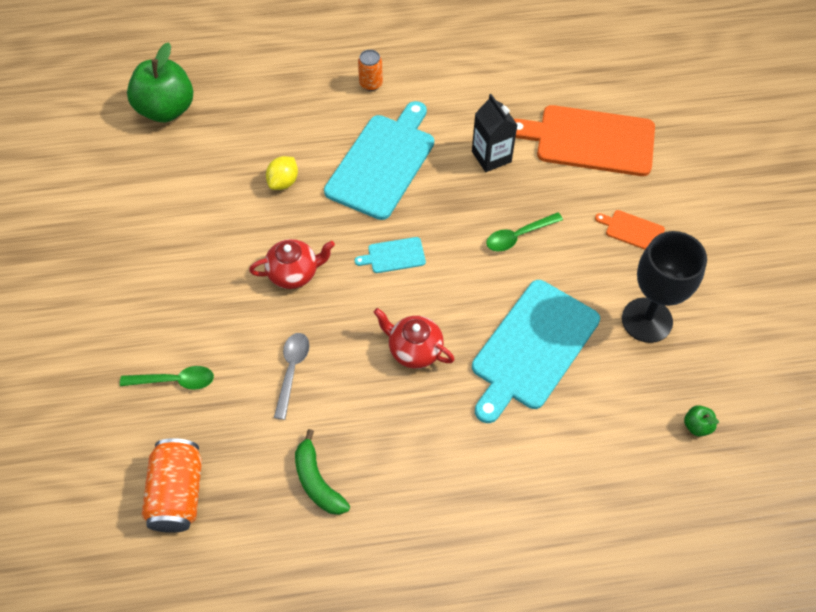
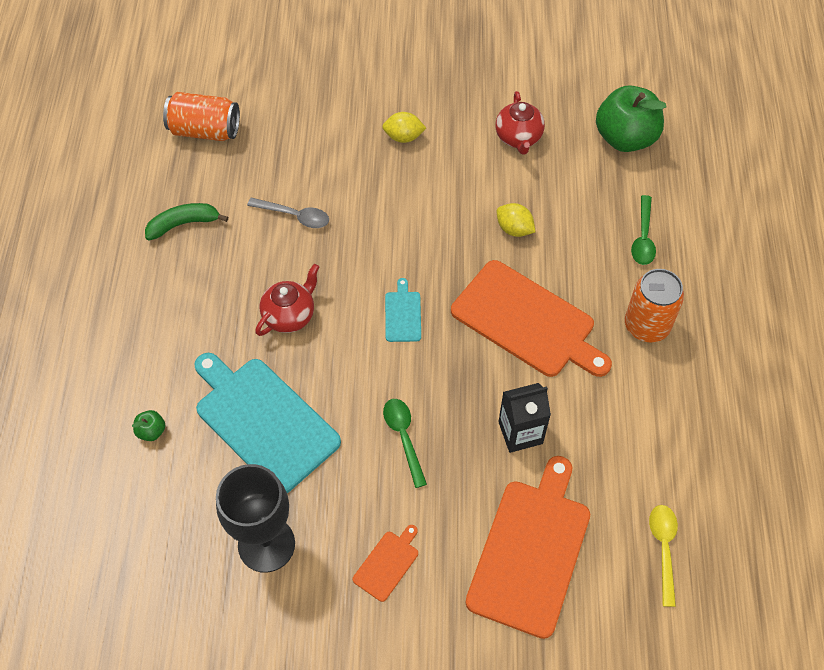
camera: 100 degrees right, 0 degrees up
green spoon [120,366,214,390] -> green spoon moved to [631,195,656,265]
red teapot [249,239,335,289] -> red teapot moved to [496,91,545,155]
turquoise cutting board [324,101,434,220] -> orange cutting board [451,260,612,377]
orange can [358,50,383,91] -> orange can [625,269,684,342], size x1.69
green apple [684,405,719,436] -> green apple moved to [132,410,165,441]
none -> yellow lemon [382,112,426,143]
none -> yellow spoon [649,505,678,607]

